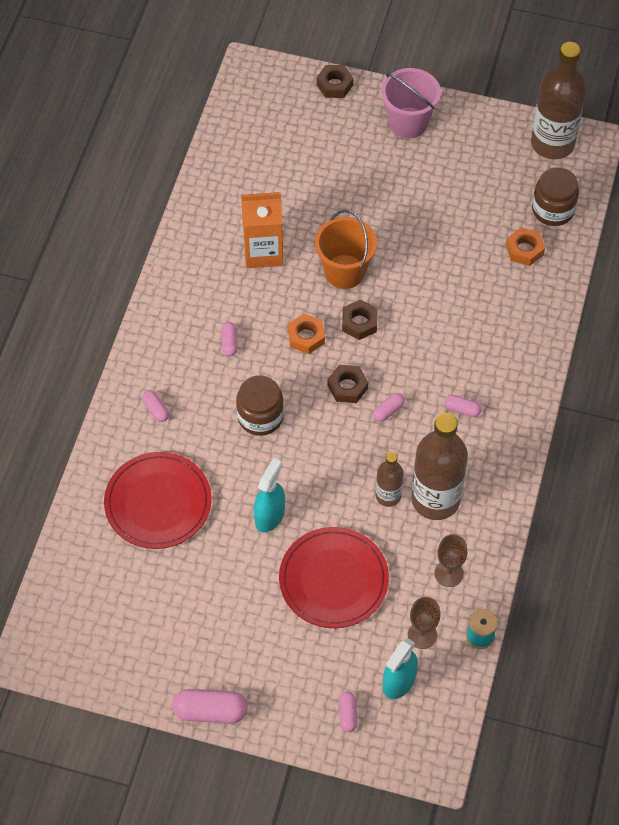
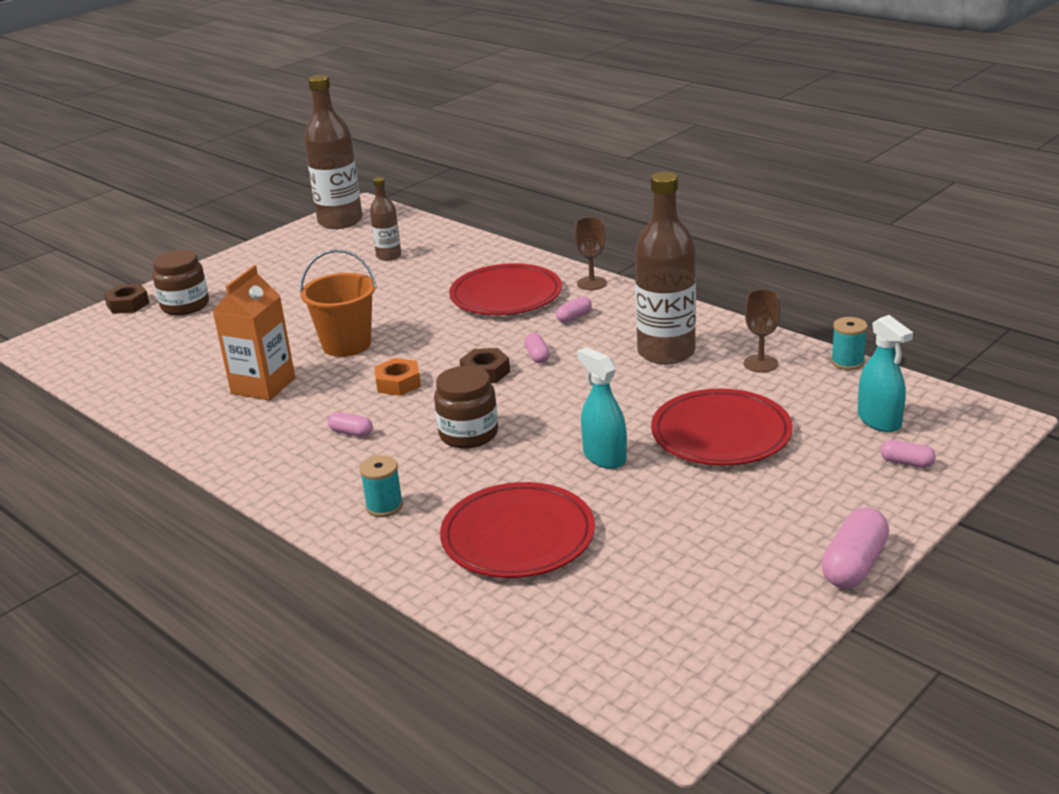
camera: 60 degrees left, 30 degrees down
pink capsule [142,390,169,422] -> turquoise spool [360,455,403,517]
brown nut [342,299,378,340] -> none
brown bottle [375,452,404,507] -> brown bottle moved to [370,177,401,261]
pink bucket [381,68,441,138] -> none
brown goblet [408,597,441,649] -> brown goblet moved to [575,217,607,290]
orange nut [506,227,545,266] -> none
brown jar [532,167,579,226] -> brown jar moved to [153,250,209,315]
none -> red plate [449,263,562,315]

